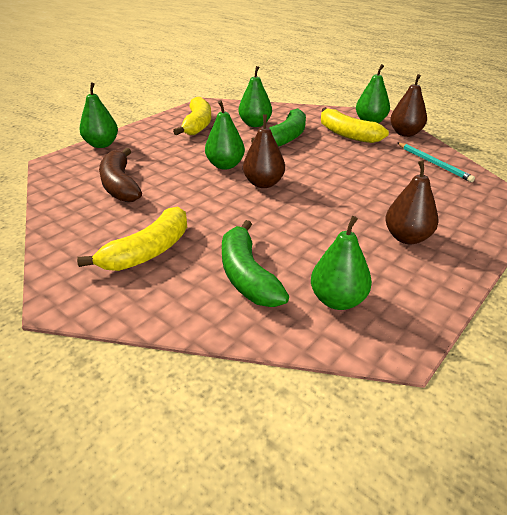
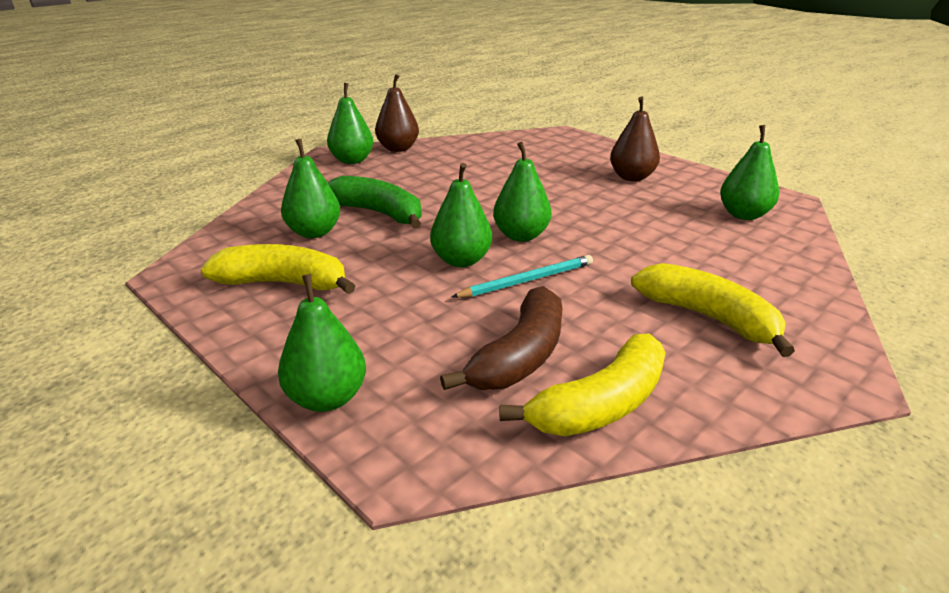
camera: 85 degrees left, 5 degrees down
brown banana [99,148,142,202] -> brown banana turned 45 degrees counterclockwise [440,286,563,390]
green banana [222,220,289,307] -> none
brown pear [243,114,285,188] -> green pear [493,142,551,242]
yellow banana [321,107,389,143] -> yellow banana moved to [500,334,666,436]
turquoise pencil [398,143,475,182] -> turquoise pencil moved to [451,255,593,298]

